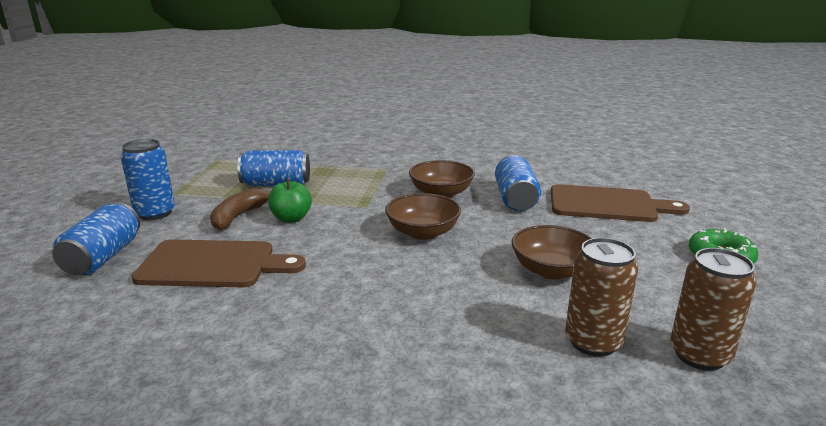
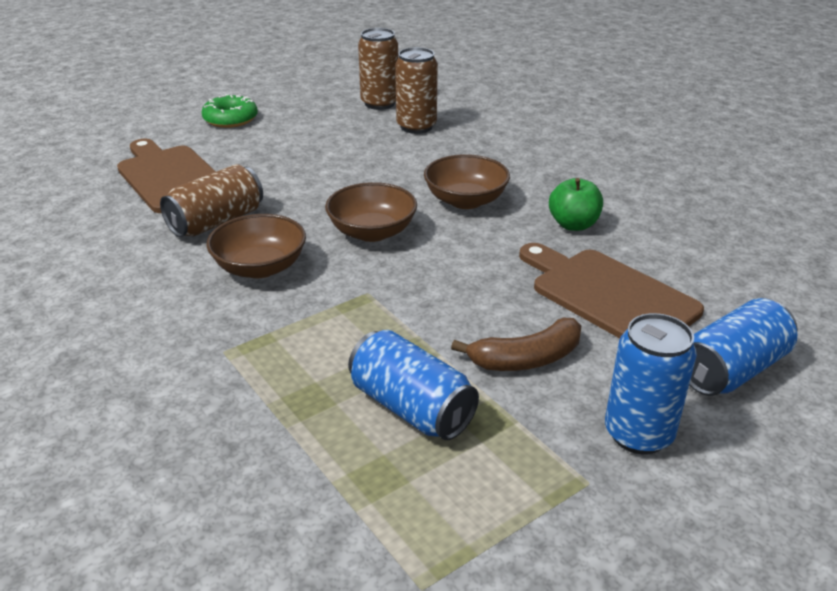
camera: 135 degrees left, 10 degrees up
green apple [268,179,312,223] -> green apple moved to [549,178,603,231]
blue can [495,155,541,211] -> brown can [160,164,263,237]
brown bowl [511,225,592,280] -> brown bowl moved to [424,154,510,209]

